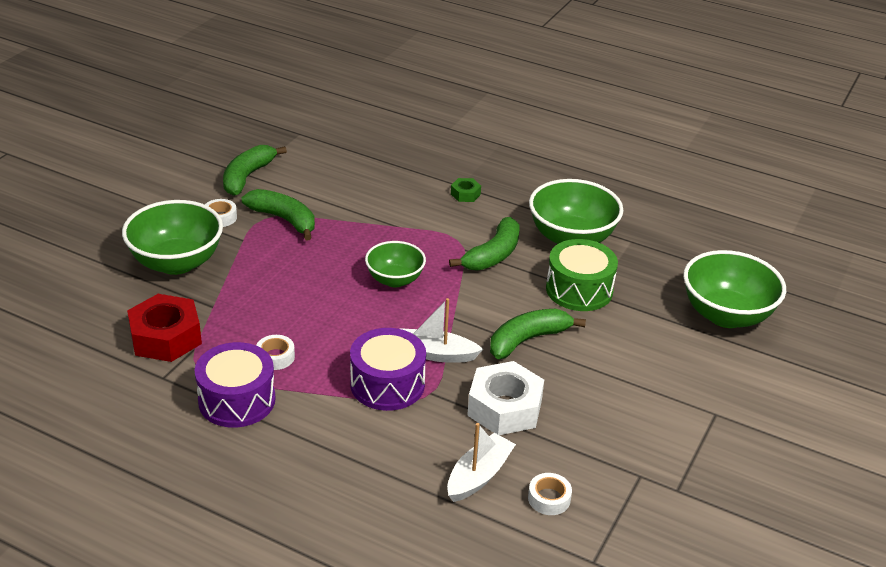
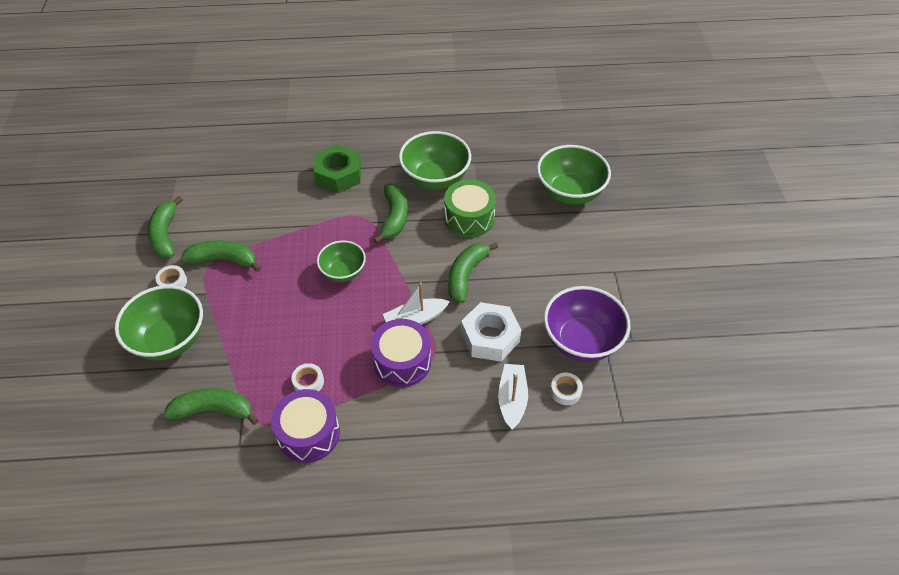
camera: 30 degrees left, 15 degrees up
red nut [127,294,202,362] -> green banana [164,388,259,425]
green nut [451,178,481,202] -> green nut [314,144,361,193], size x2.11
none -> purple bowl [544,286,630,362]

